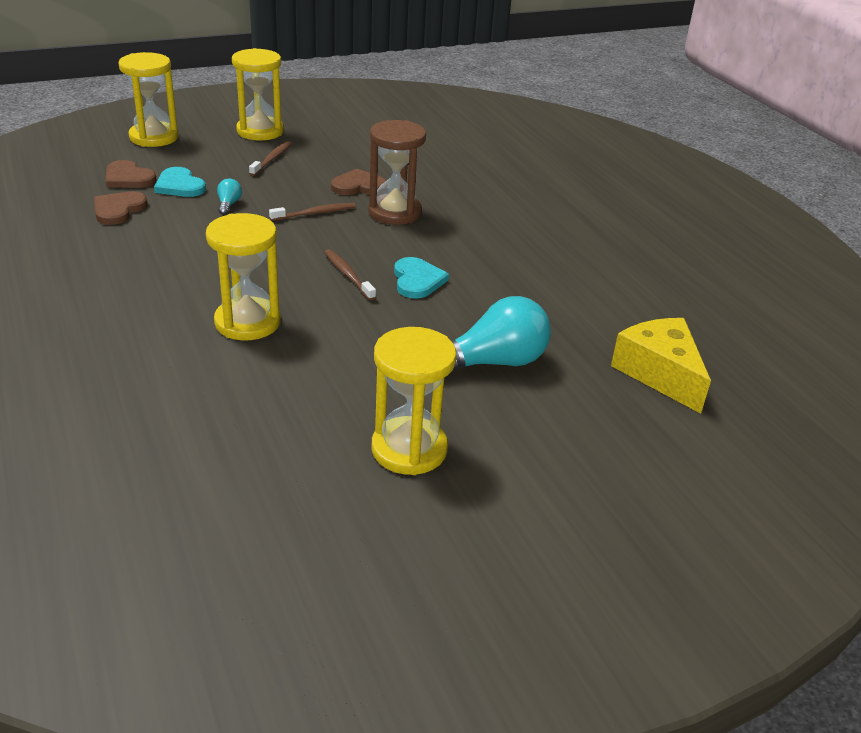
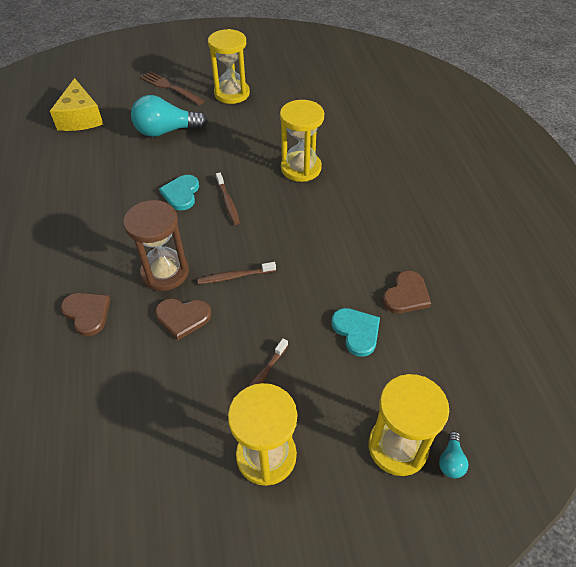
camera: 165 degrees left, 15 degrees up
brown heart [105,160,157,188] -> brown heart moved to [60,293,110,336]
turquoise light bulb [217,178,242,215] -> turquoise light bulb moved to [439,431,468,478]
none -> brown fork [140,71,204,105]

